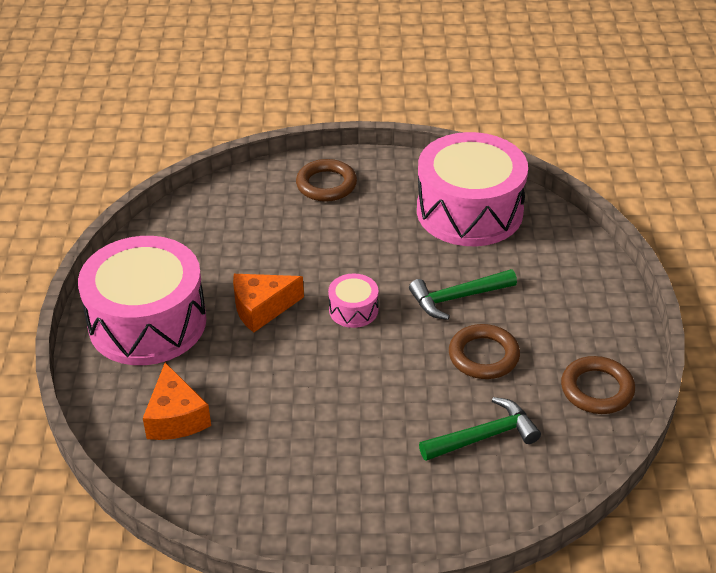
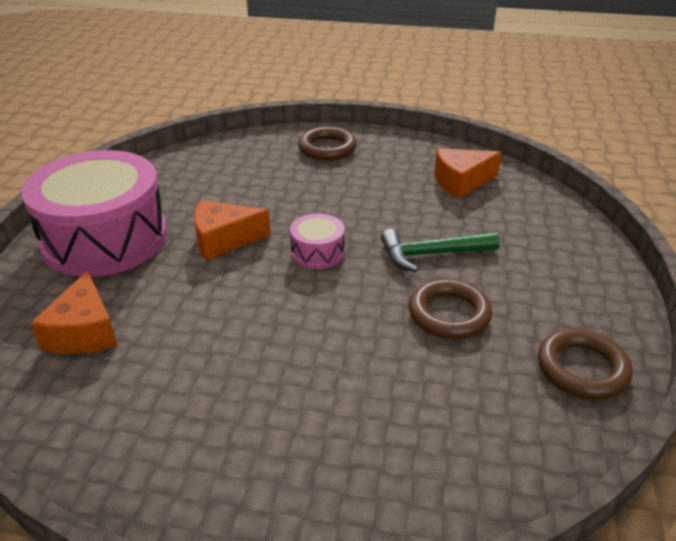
camera: 10 degrees right, 5 degrees down
pink drum [417,132,528,246] -> orange cheese [434,148,502,199]
green hammer [419,397,541,461] -> none

